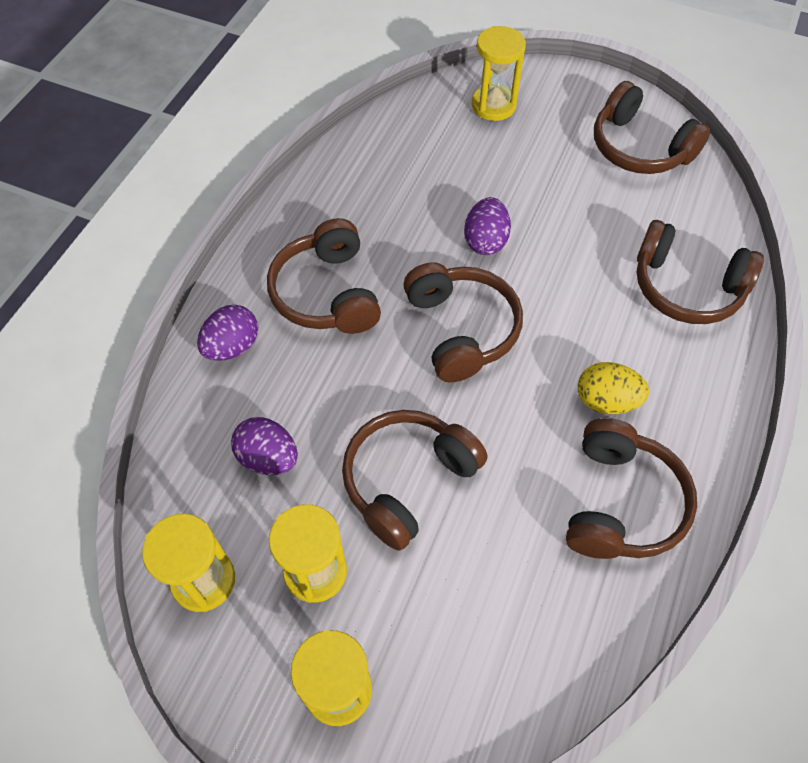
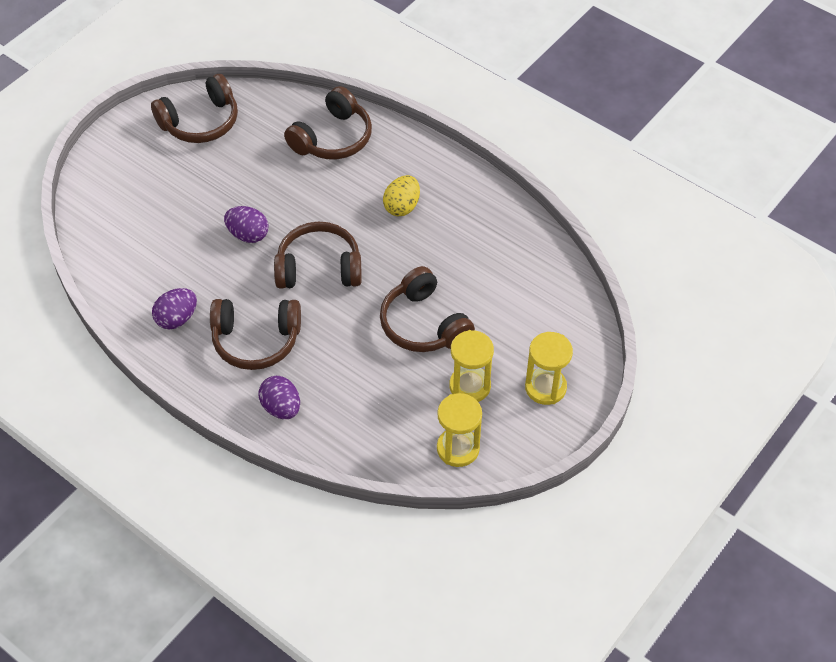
camera: 75 degrees left, 5 degrees down
purple egg [231,417,298,475] -> purple egg moved to [152,288,197,329]
yellow hourglass [471,26,526,121] -> none
brown headphones [566,418,697,559] -> none

